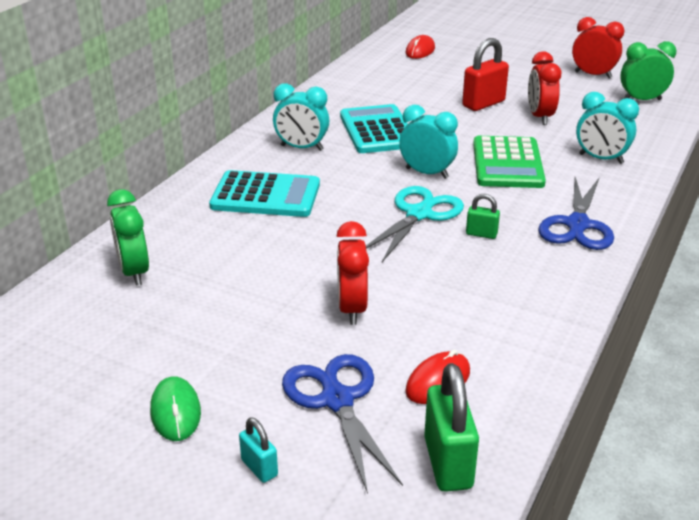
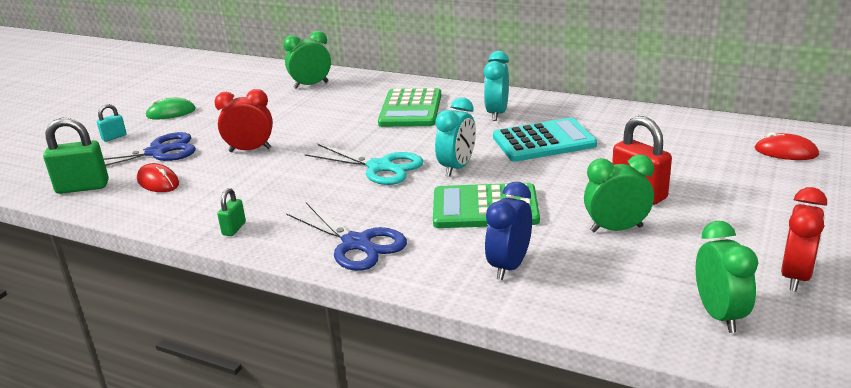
camera: 90 degrees right, 5 degrees down
turquoise calculator [209,170,320,217] -> green calculator [378,88,441,127]
green padlock [466,194,500,239] -> green padlock moved to [217,188,246,236]
red clock [528,51,561,125] -> green clock [584,154,654,233]
blue scissors [538,177,614,250] -> blue scissors turned 150 degrees counterclockwise [286,202,407,271]
turquoise clock [576,92,639,164] -> blue clock [485,182,532,280]

